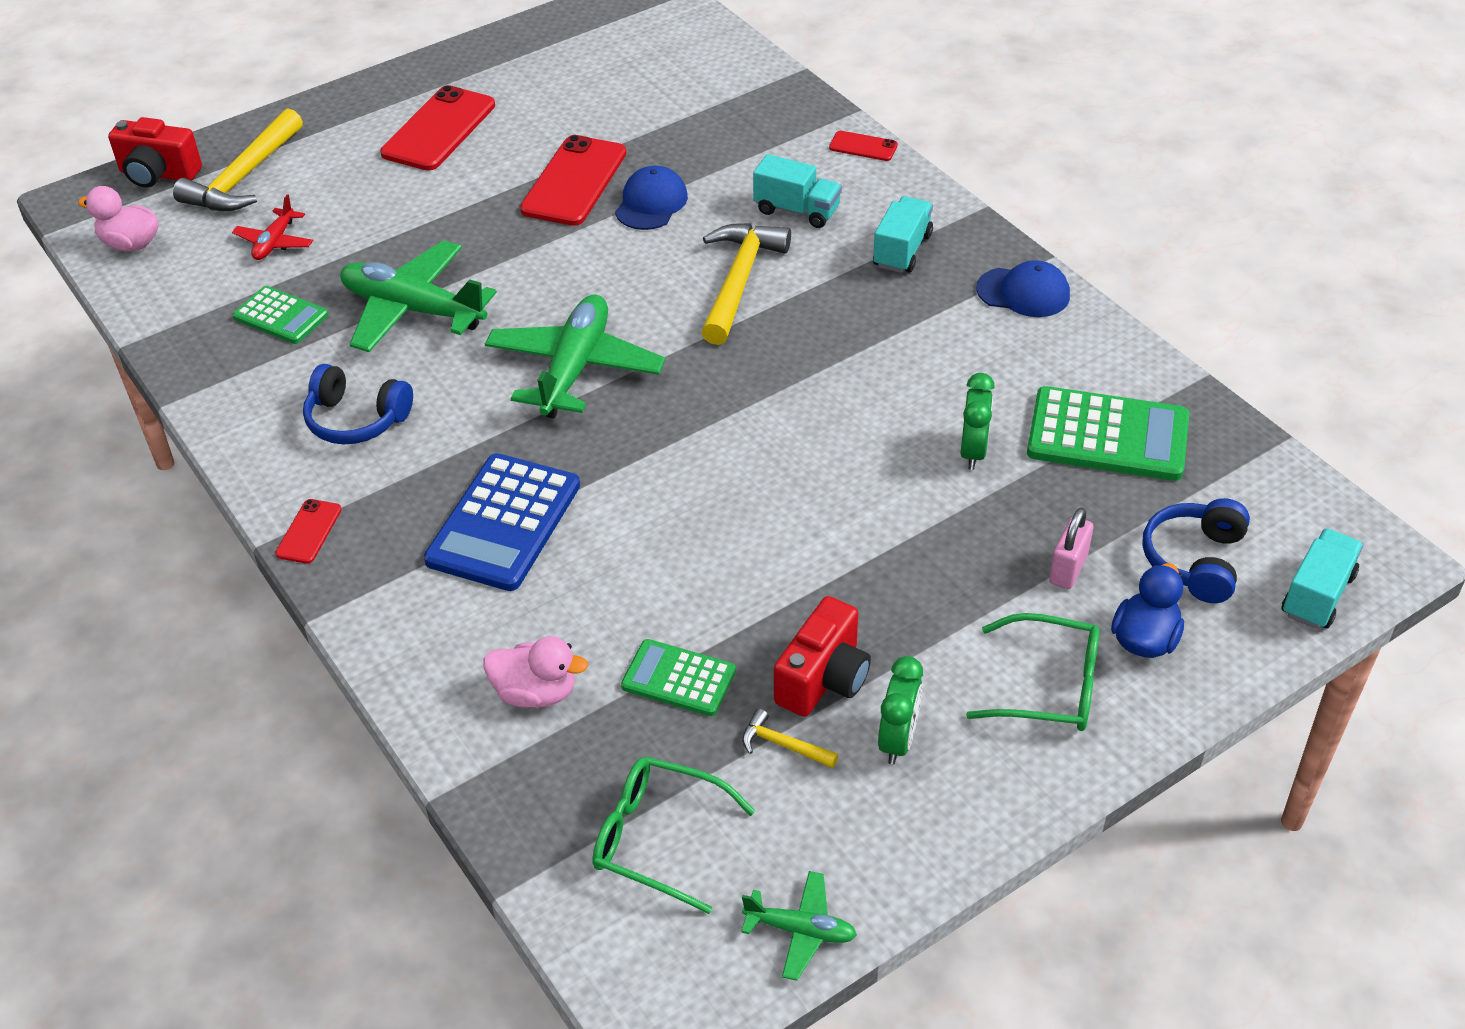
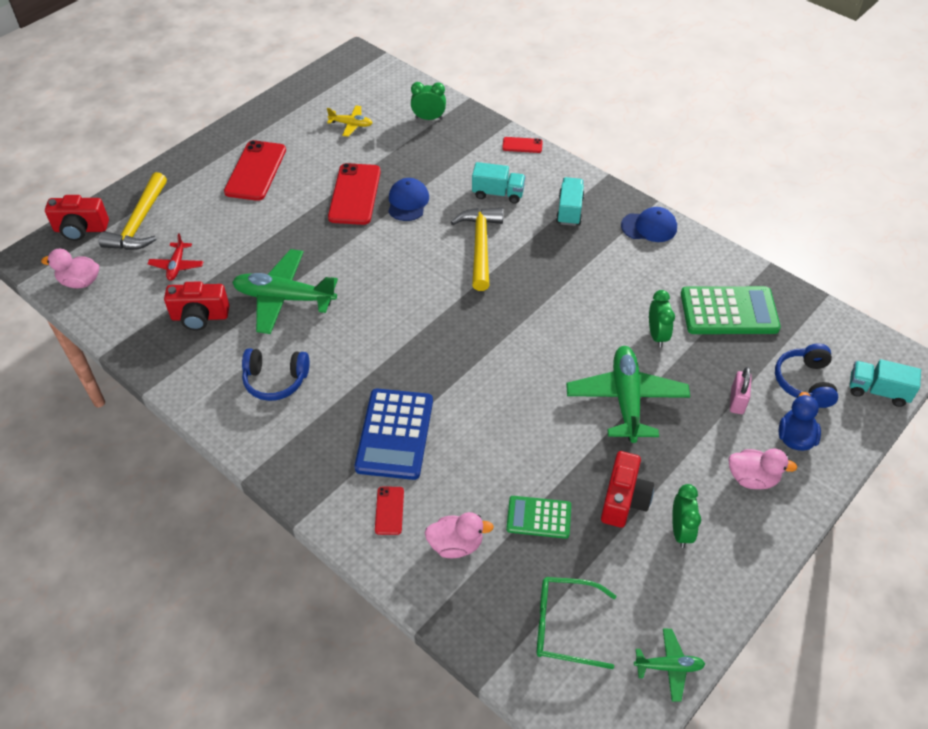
camera: 15 degrees left, 5 degrees up
green calculator [233,286,329,344] -> red camera [164,281,229,331]
red phone [275,499,342,564] -> red phone moved to [375,487,404,535]
green plane [485,295,665,419] -> green plane moved to [566,346,690,443]
yellow hammer [742,709,838,768] -> none
green glasses [966,613,1099,731] -> pink duck [728,448,797,489]
turquoise truck [1281,529,1364,629] -> turquoise truck turned 90 degrees counterclockwise [850,359,921,407]
none -> yellow plane [327,105,372,137]
none -> green clock [411,82,446,120]

